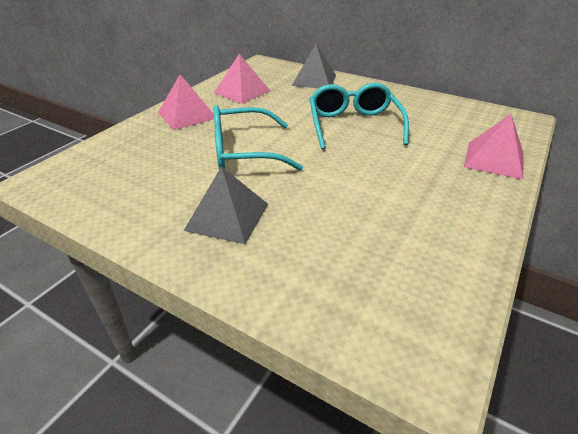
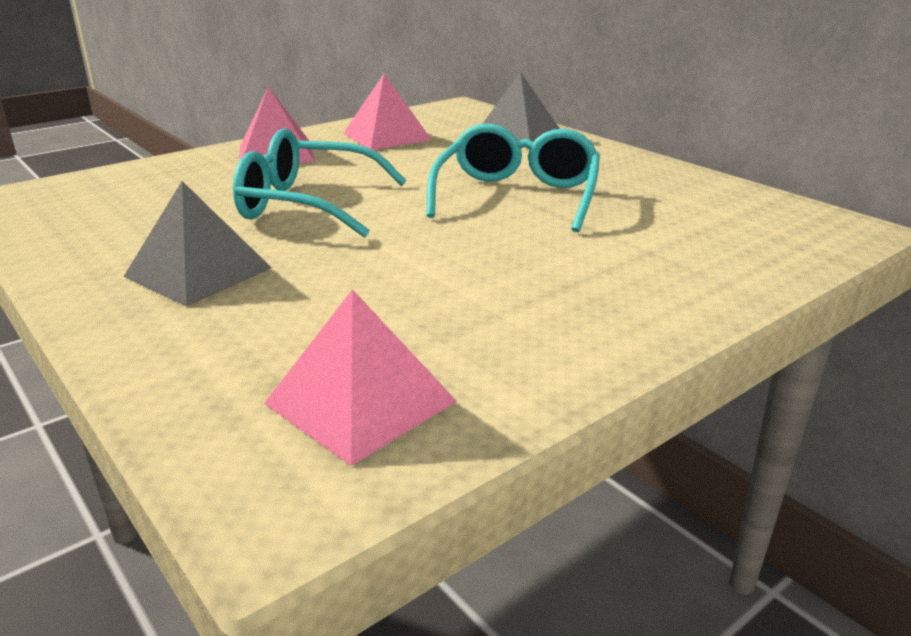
camera: 20 degrees right, 10 degrees down
pink pyramid [464,114,524,180] -> pink pyramid moved to [264,289,457,466]

